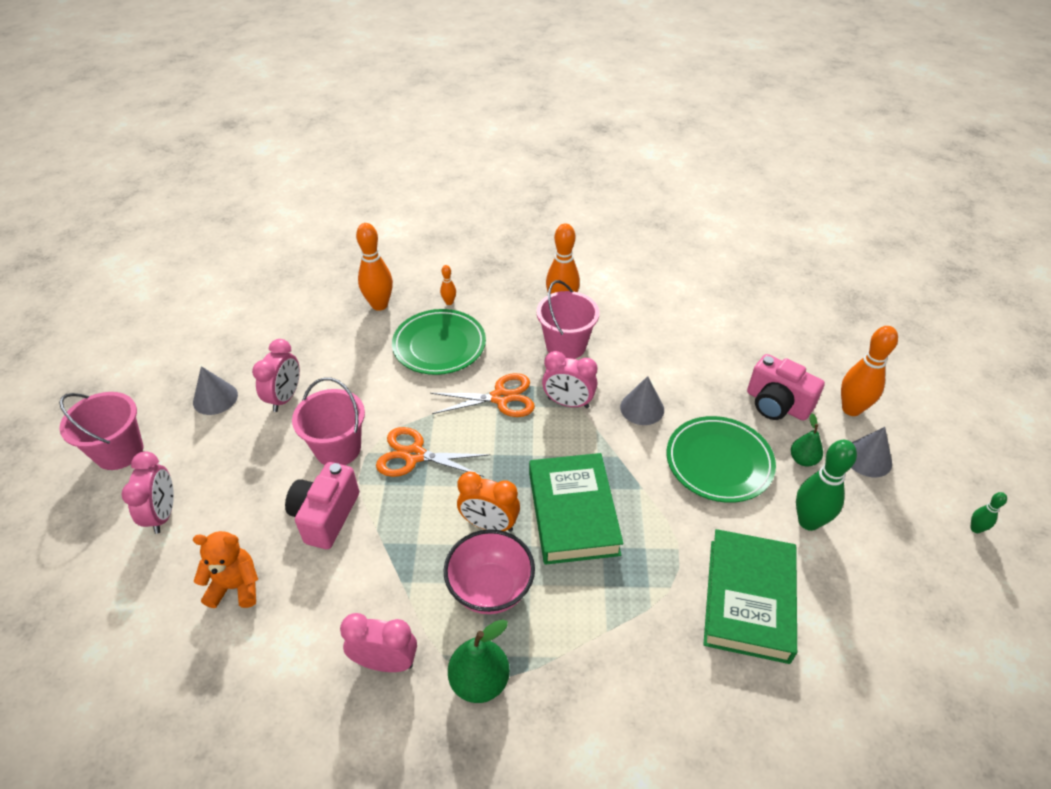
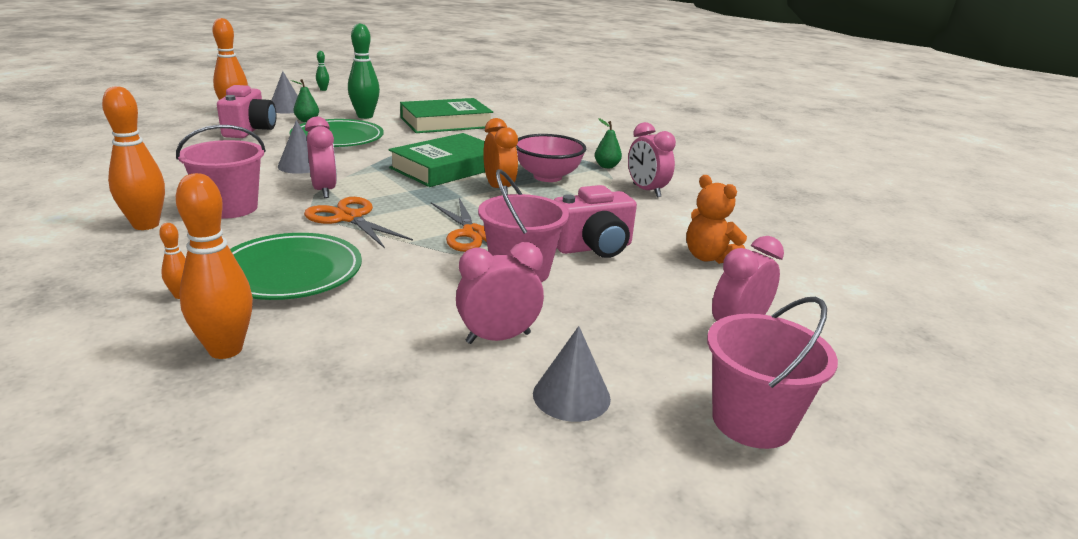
camera: 130 degrees left, 20 degrees down
green pear [448,619,510,703] -> green pear [595,118,622,168], size x0.63

